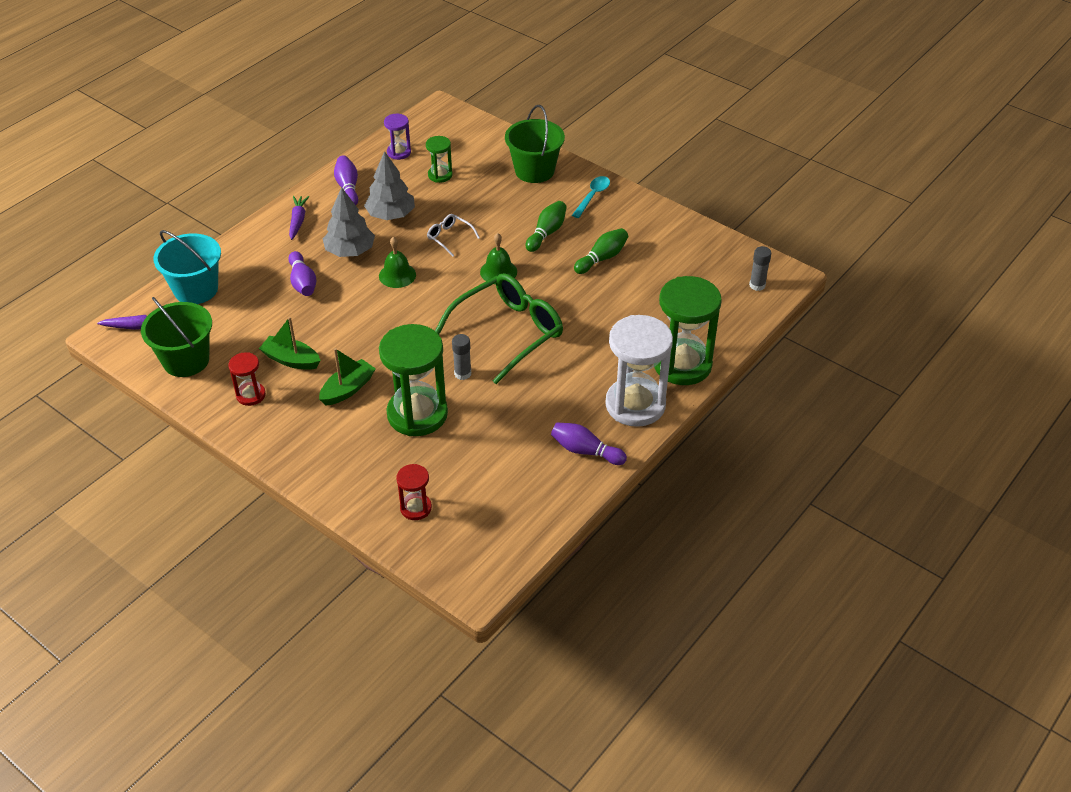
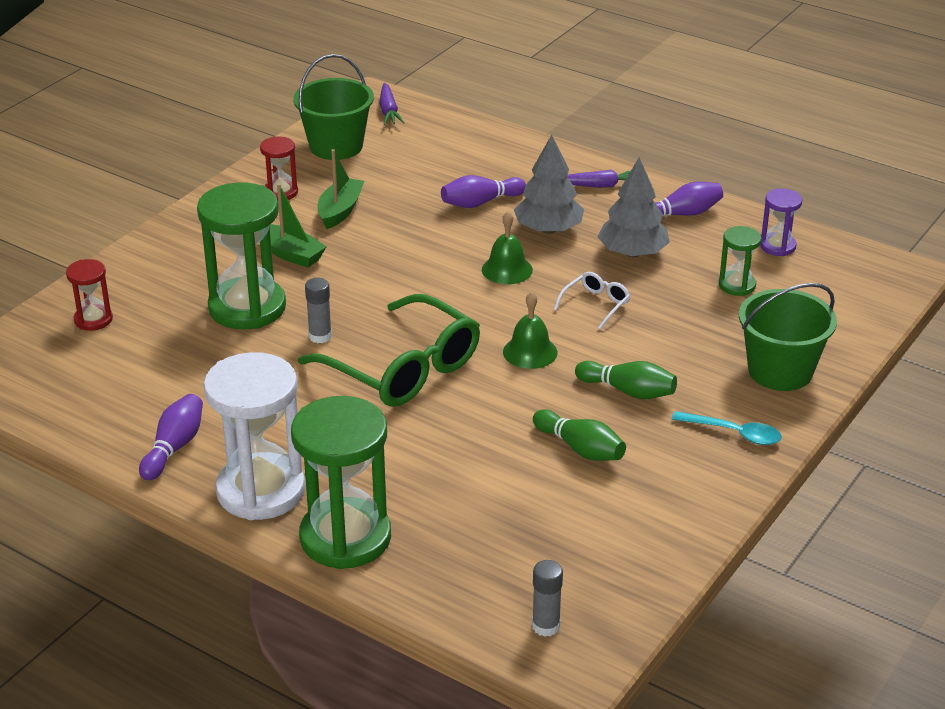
camera: 85 degrees right, 10 degrees down
turquoise bucket [153,230,221,304] -> none

